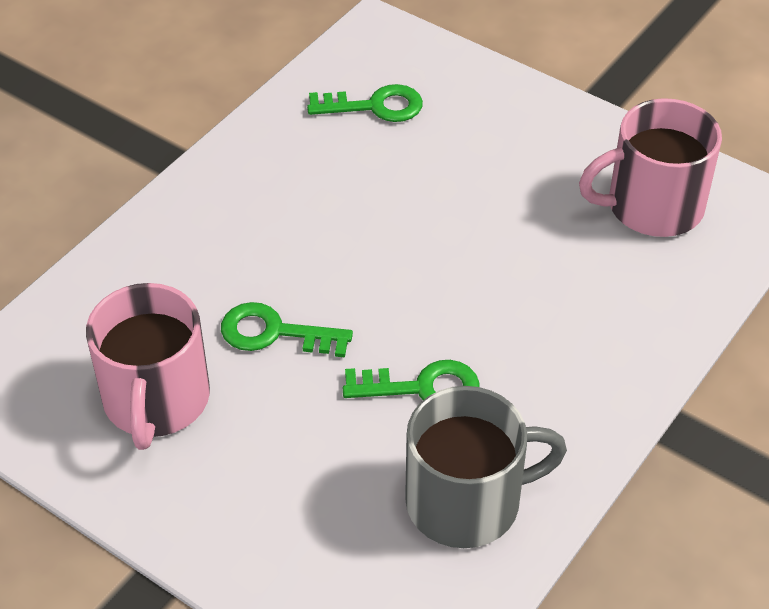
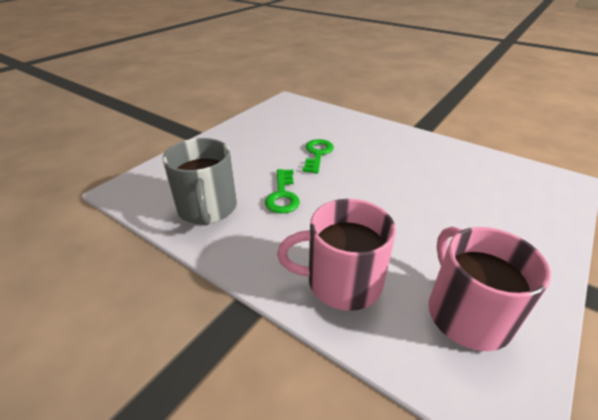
camera: 90 degrees right, 10 degrees down
pink mug [86,283,210,450] -> pink mug moved to [277,199,396,311]
green key [307,84,423,122] -> none

